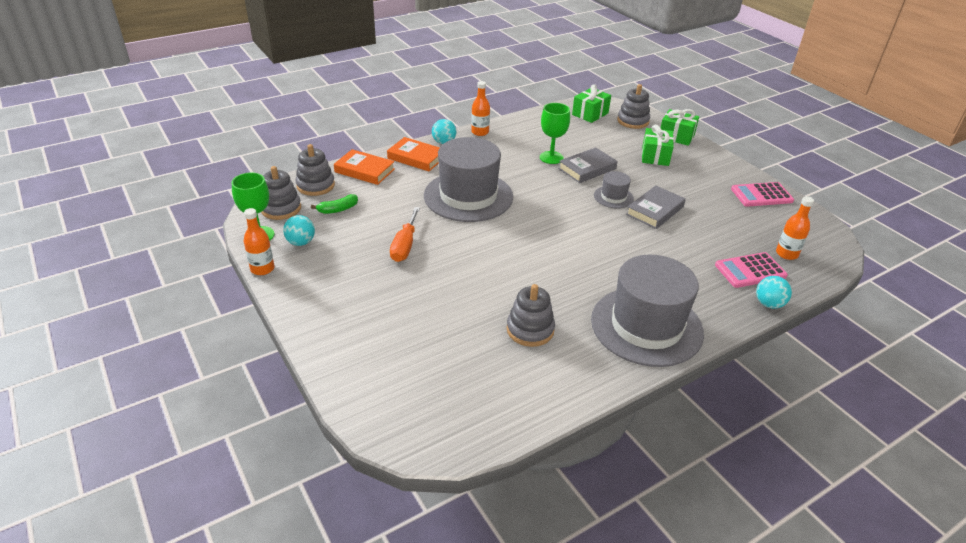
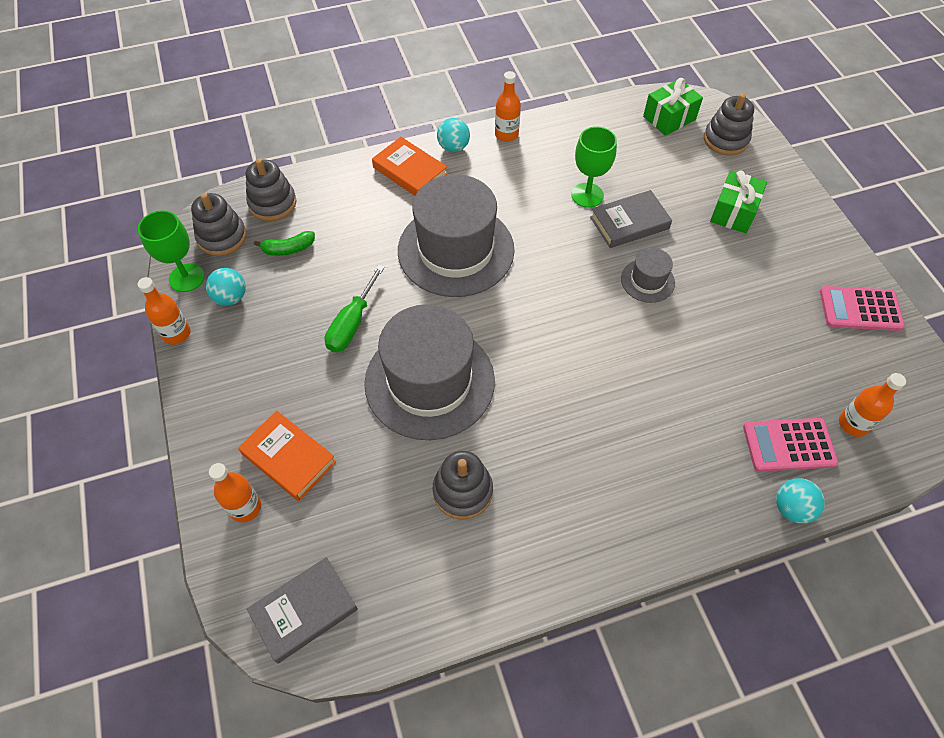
camera: 15 degrees right, 20 degrees up
orange book [334,149,395,185] -> orange book moved to [238,411,336,501]
orange screwdriver [390,207,420,262] -> green screwdriver [325,265,385,352]
grey hat [591,255,704,367] -> grey hat moved to [364,304,495,440]
grey book [626,186,686,229] -> grey book moved to [247,557,358,663]
green gift [661,109,699,146] -> none
none -> orange bottle [209,463,261,523]

